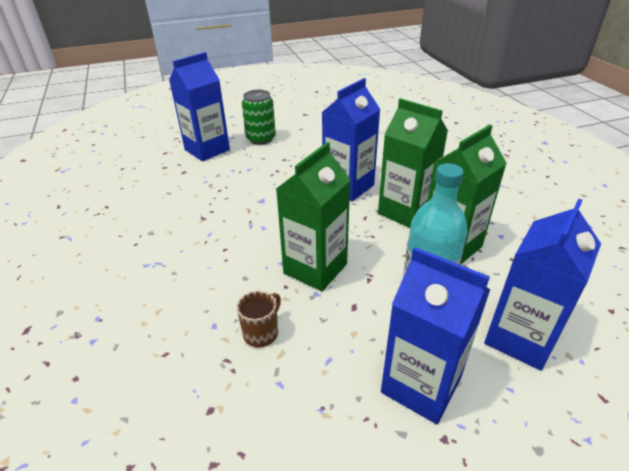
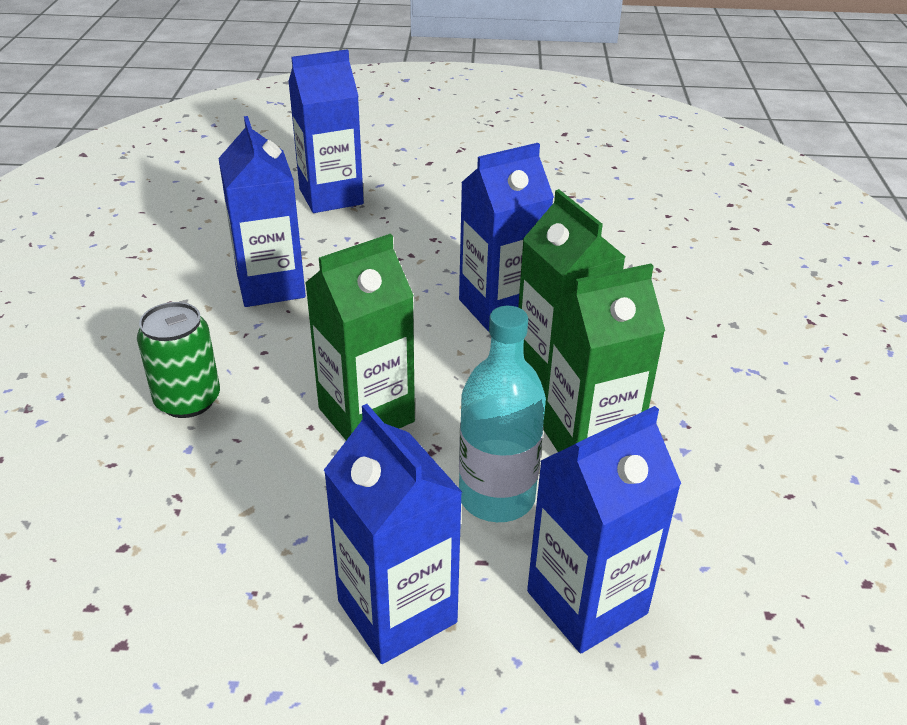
camera: 20 degrees right, 0 degrees up
brown mug [237,291,281,347] -> none
green can [242,90,276,145] -> green can moved to [137,302,220,418]
none -> blue carton [218,116,306,307]

